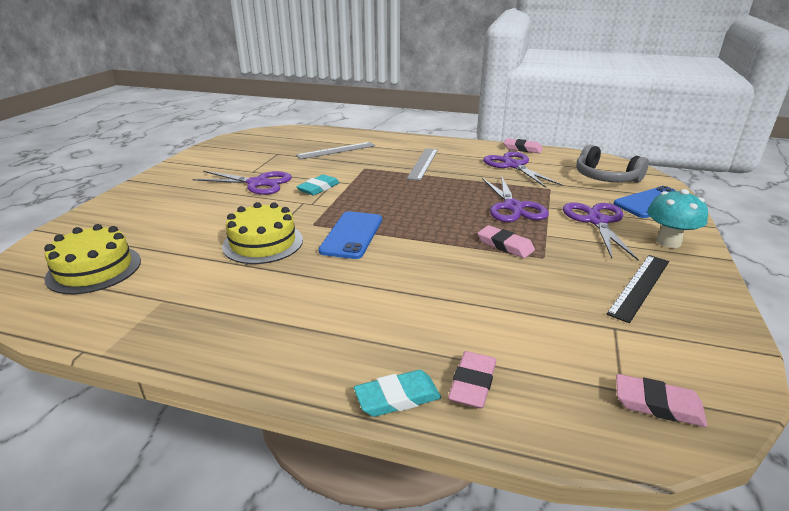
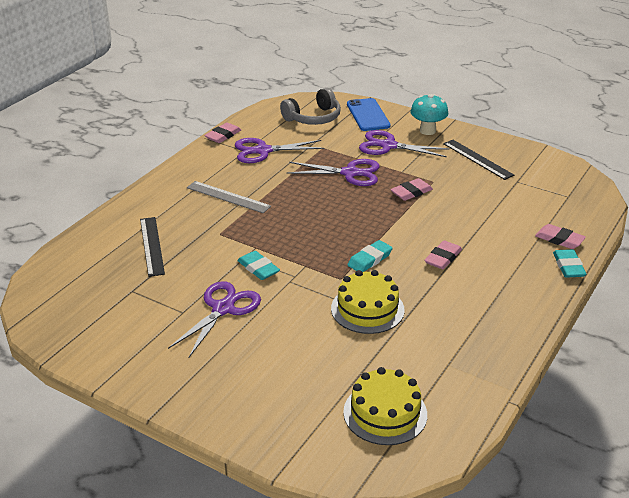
camera: 75 degrees left, 5 degrees up
grey ruler [296,142,376,159] -> black ruler [140,217,165,277]
blue phone [318,211,382,259] -> turquoise eraser [348,240,393,272]
pink eraser [616,374,707,427] -> pink eraser moved to [424,240,462,269]

